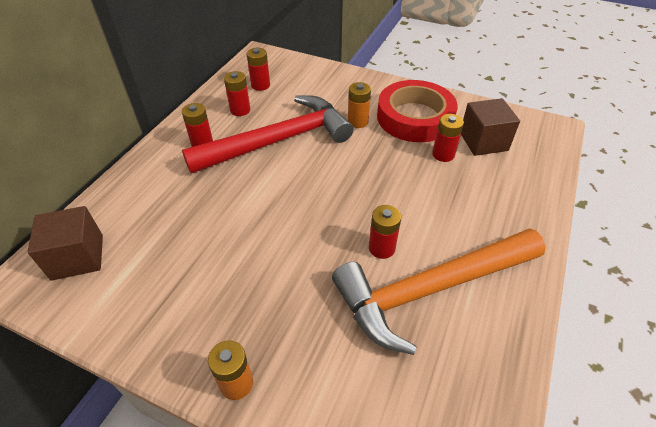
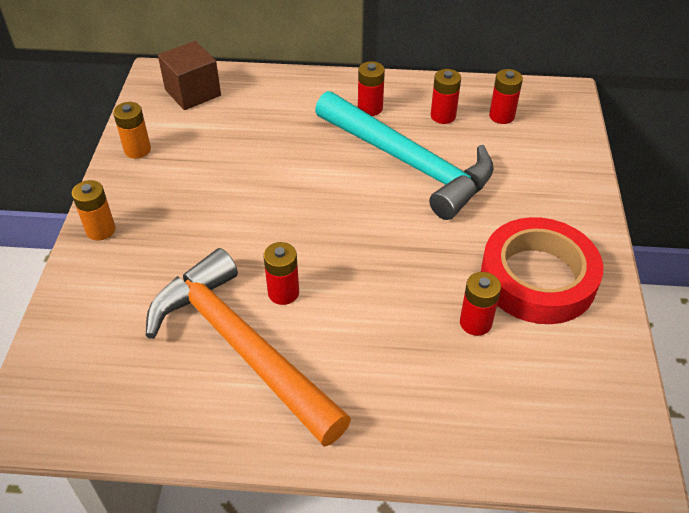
camera: 70 degrees right, 0 degrees up
red hammer [182,95,353,174] -> turquoise hammer [315,91,494,220]
orange battery [348,82,371,128] -> orange battery moved to [113,102,151,159]
brown cube [461,98,520,156] -> none

